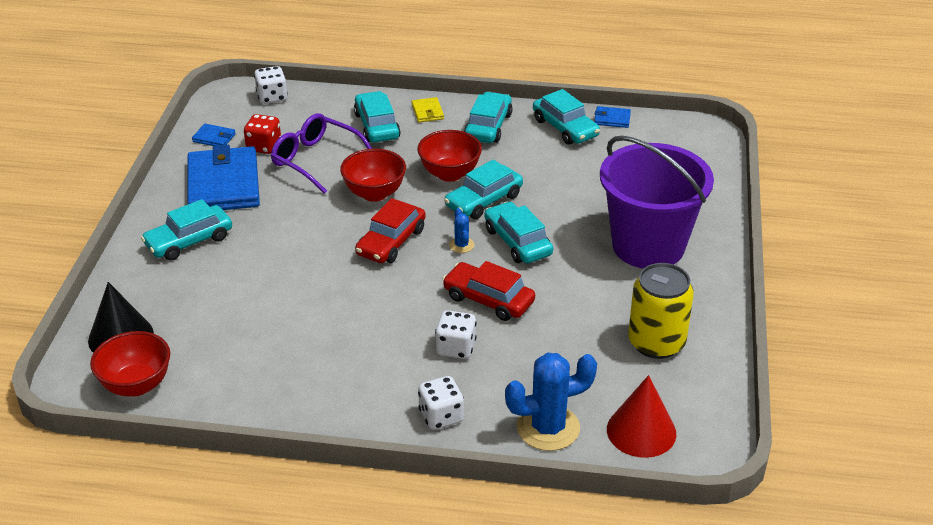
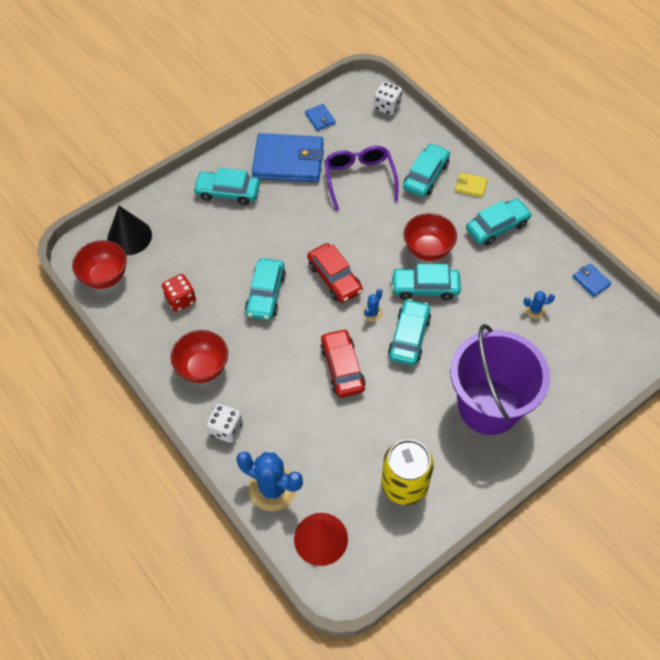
camera: 45 degrees right, 20 degrees up
blue wallet [187,145,260,210] -> blue wallet turned 60 degrees clockwise [252,133,324,182]
red dice [244,114,281,154] -> red dice moved to [162,274,196,312]
red bowl [340,149,406,202] -> red bowl moved to [171,330,228,383]
red car [355,198,426,263] -> red car turned 105 degrees counterclockwise [307,243,363,303]
yellow wallet [412,97,444,122] -> yellow wallet turned 75 degrees clockwise [455,173,488,197]
white dice [435,310,477,359] -> none
turquoise car [533,89,600,145] -> turquoise car moved to [245,258,286,320]
none -> blue cactus [524,291,555,319]

